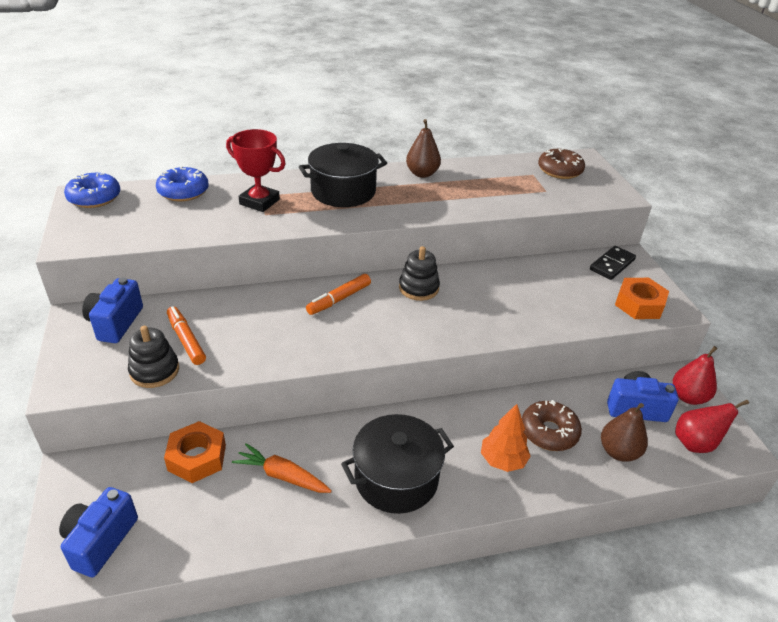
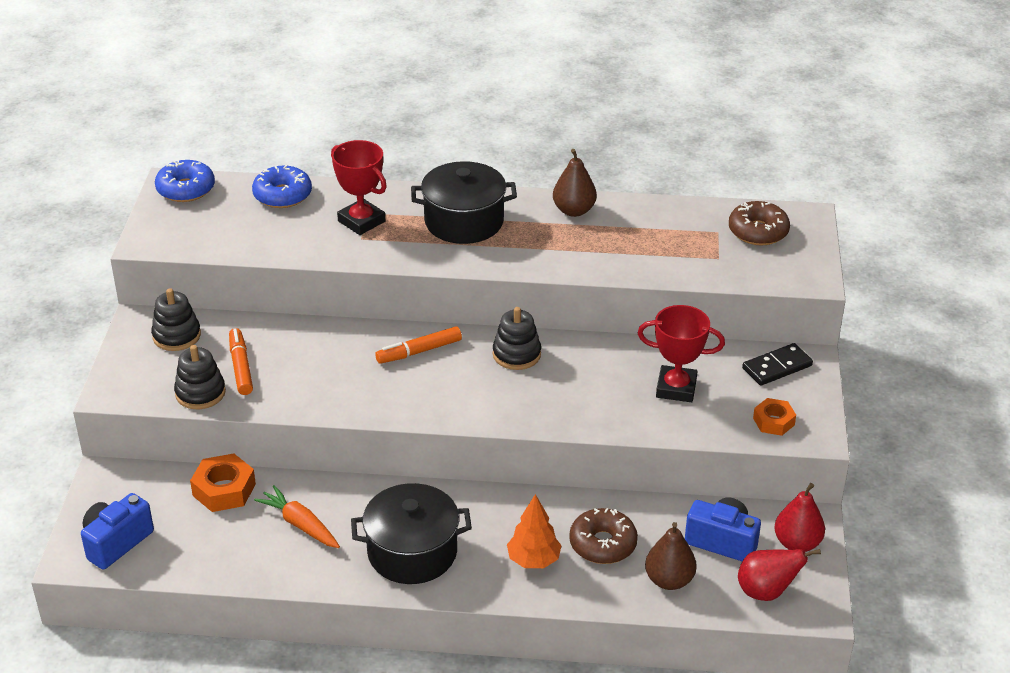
camera: 20 degrees right, 0 degrees up
blue camera [82,277,143,343] -> black stacking toy [151,288,201,351]
orange nut [615,278,669,319] -> orange nut [753,398,796,436], size x0.66
none -> red trophy [638,305,725,402]

